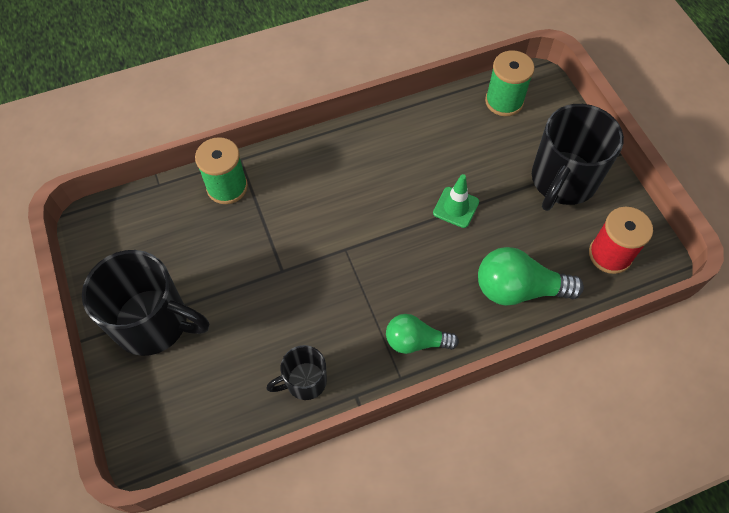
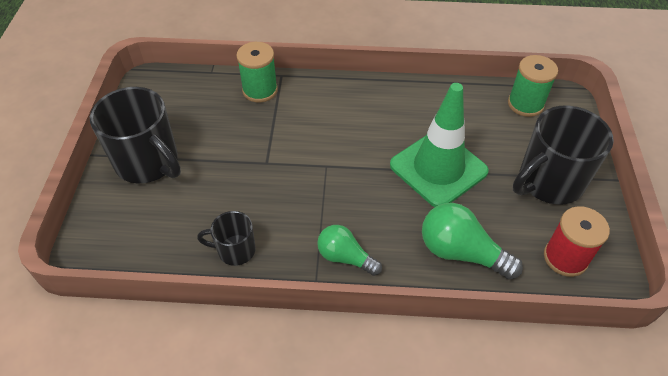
camera: 25 degrees right, 10 degrees down
green traffic cone [433,174,479,228] -> green traffic cone [390,83,489,207], size x2.12

